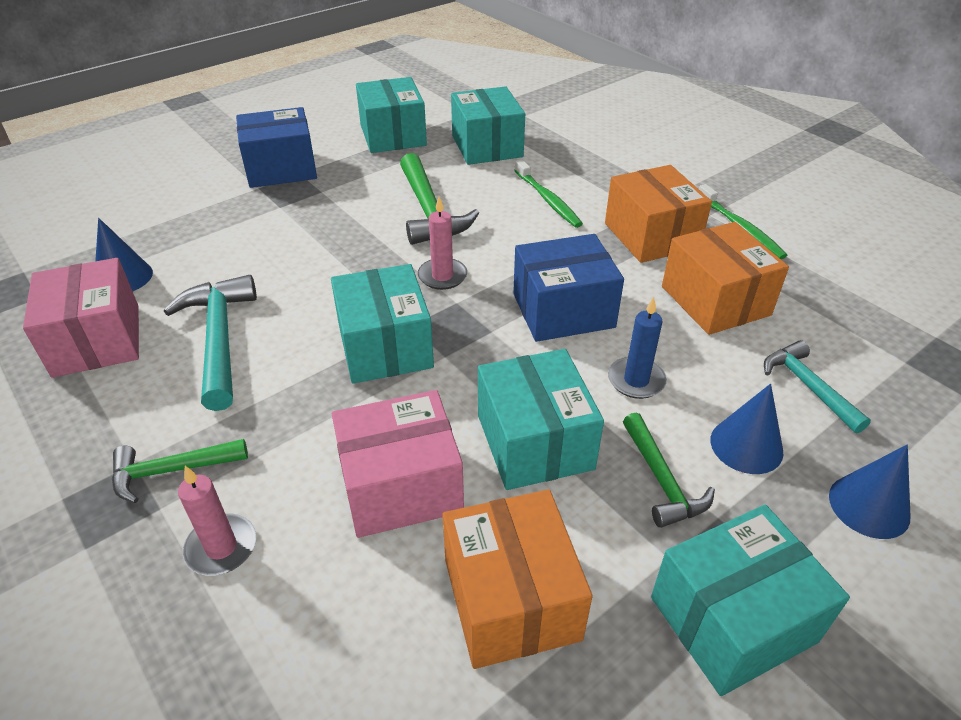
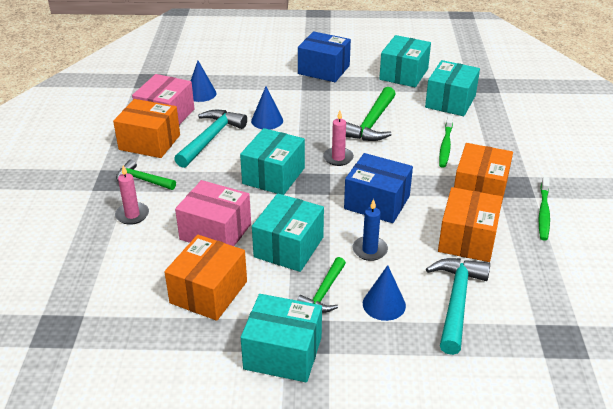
camera: 40 degrees right, 5 degrees down
turquoise hammer [764,340,871,433] -> turquoise hammer [426,258,490,355], size x1.60
blue cone [829,445,911,539] -> blue cone moved to [251,86,283,130]
none -> orange box [113,99,180,158]

